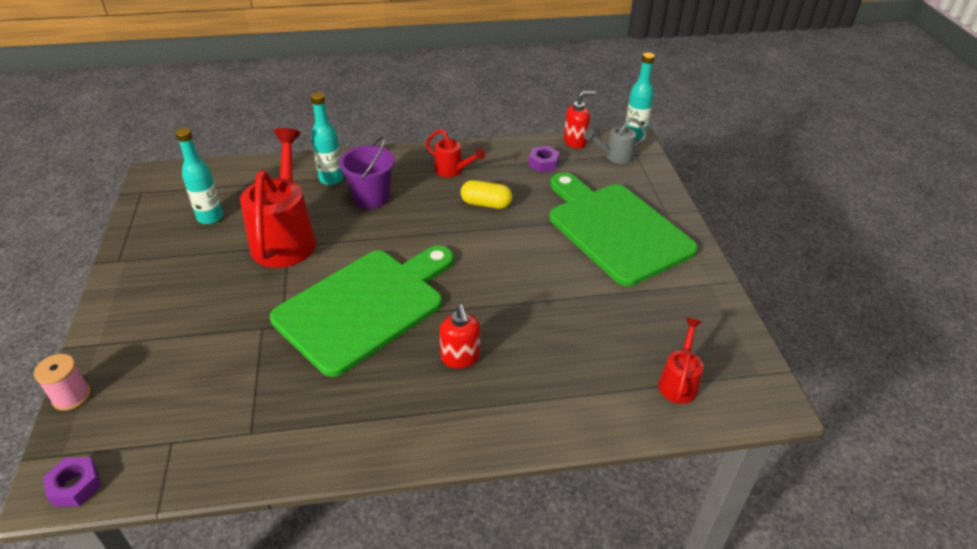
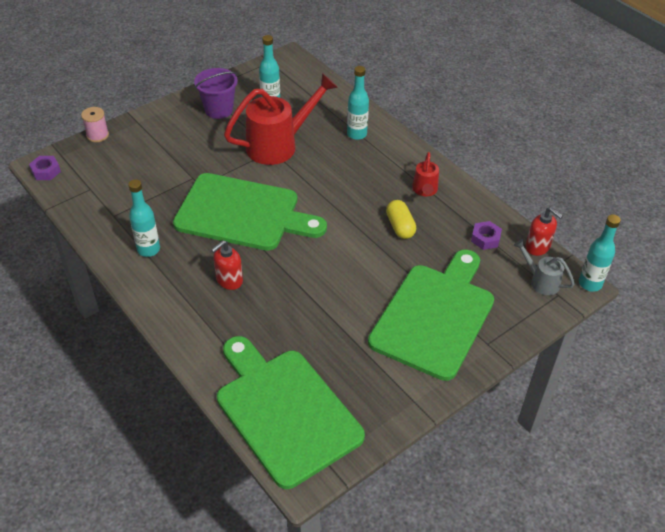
camera: 60 degrees right, 5 degrees up
purple bucket [339,137,395,209] -> purple bucket moved to [194,68,238,119]
red watering can [658,318,704,404] -> green cutting board [217,336,365,489]
none -> turquoise bottle [128,179,160,257]

